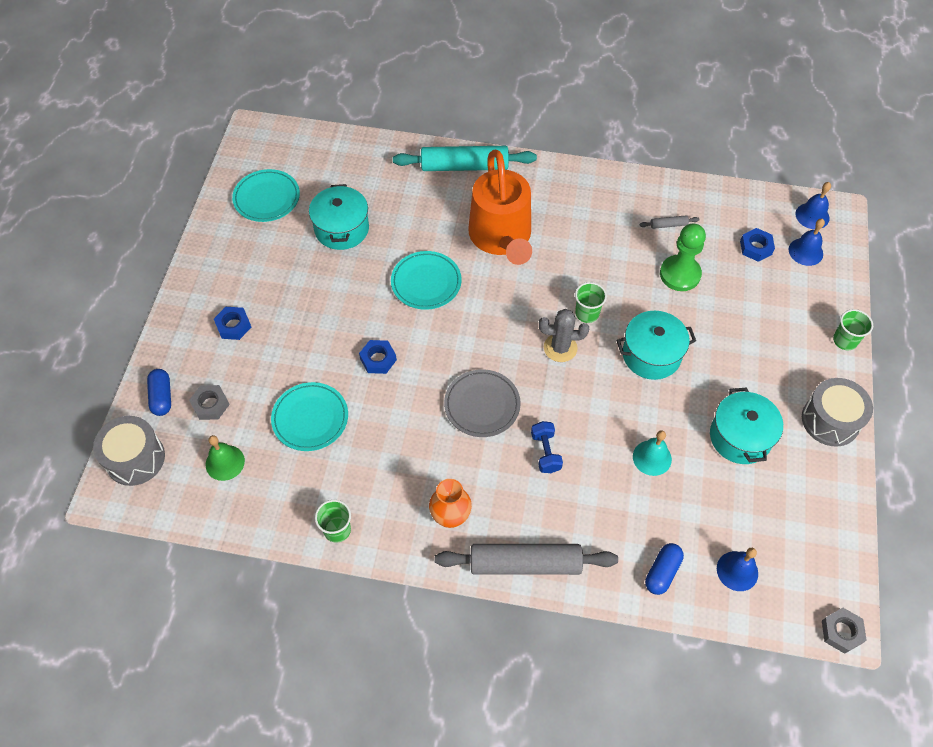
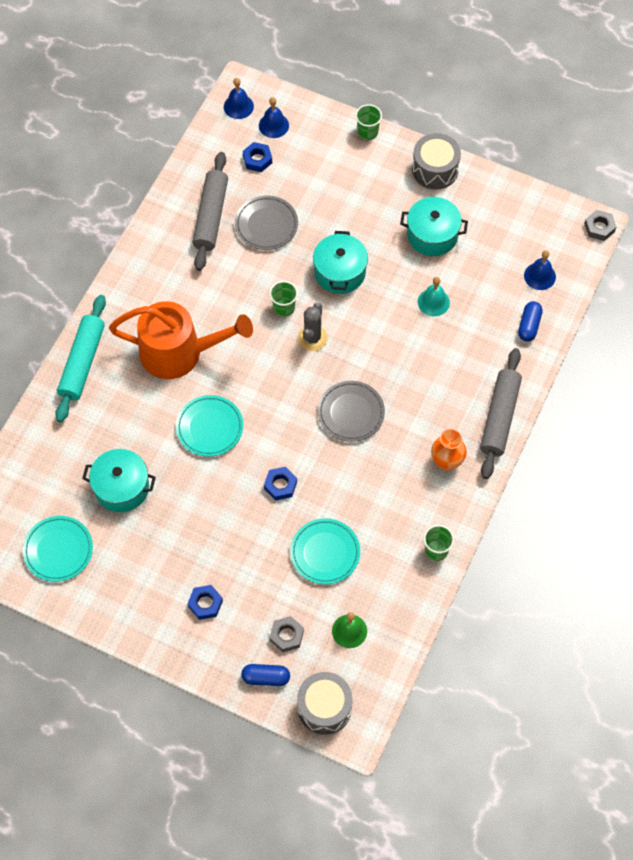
camera: 75 degrees left, 5 degrees up
blue dumbbell [531,421,563,473] -> none
grey rolling pin [640,215,700,229] -> grey rolling pin [192,152,228,271], size x2.45
blue capsule [645,543,684,595] -> blue capsule turned 60 degrees clockwise [518,301,543,342]
green pawn [660,224,706,291] -> grey plate [235,196,298,250]

